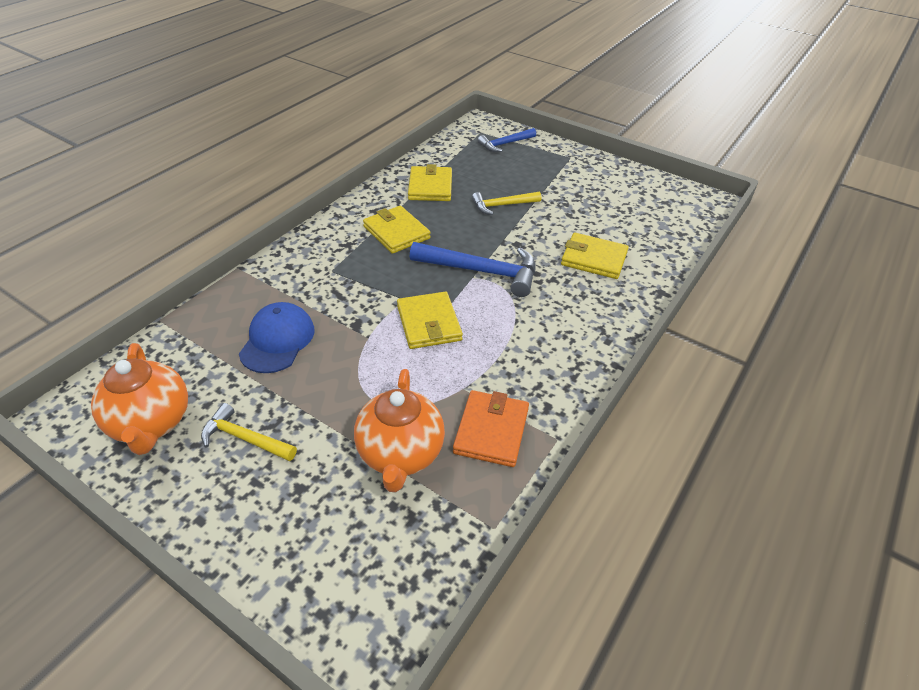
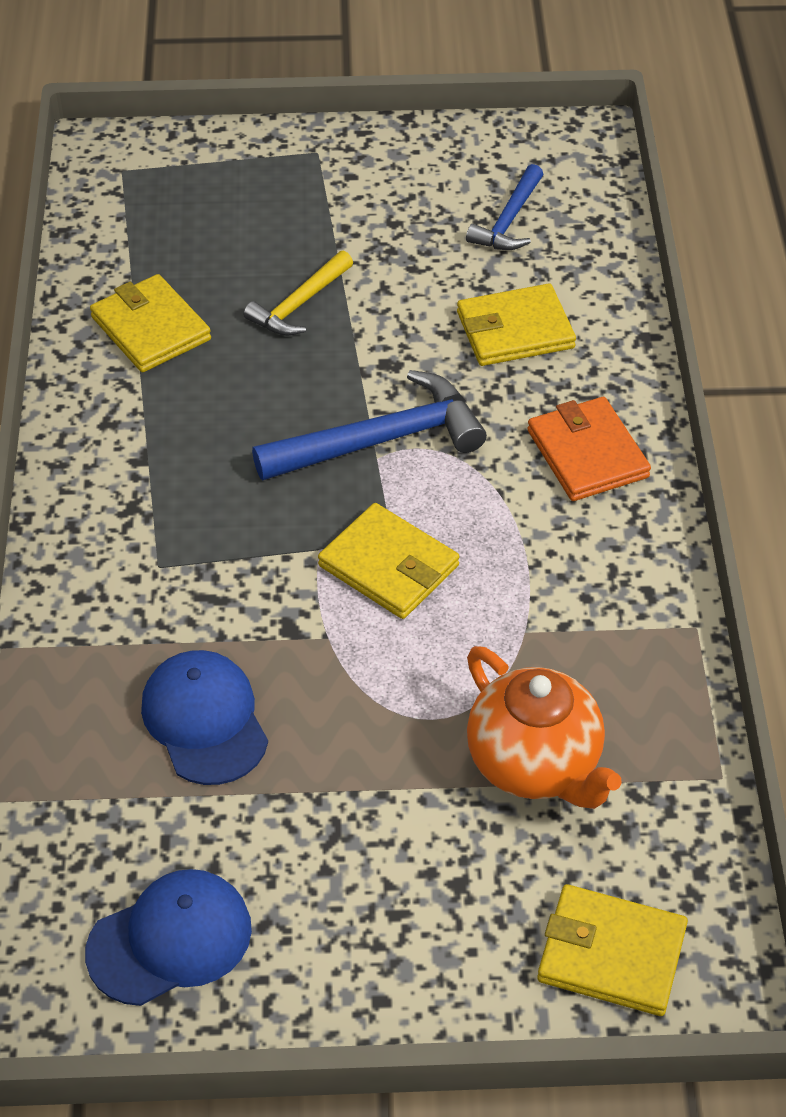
camera: 35 degrees left, 5 degrees up
orange teapot [91,343,188,455] -> blue cap [85,869,252,1006]
yellow hammer [201,403,297,461] -> none
yellow wallet [363,206,431,254] -> yellow wallet moved to [537,884,688,1016]
orange wallet [453,390,529,467] -> orange wallet moved to [527,397,651,501]
blue hammer [478,128,536,152] -> blue hammer moved to [466,164,543,250]

